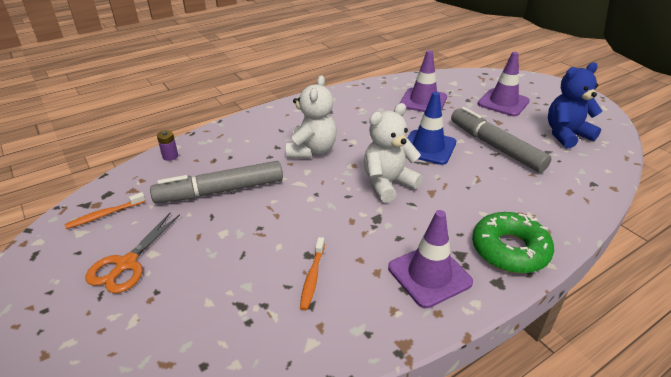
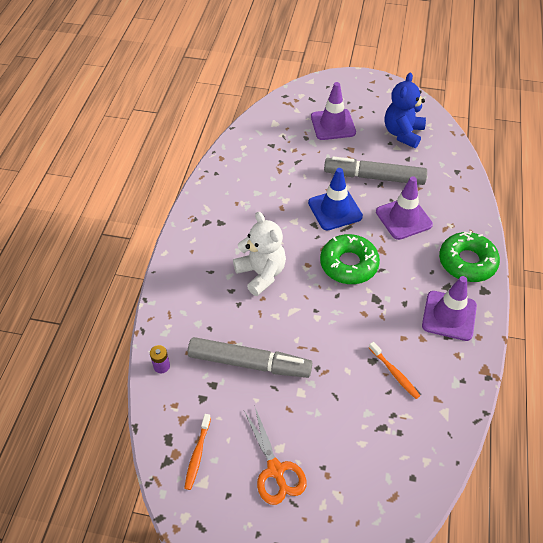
camera: 45 degrees left, 15 degrees up
grey marker [150,161,283,203] -> grey marker turned 105 degrees counterclockwise [188,337,312,378]
white teddy bear [364,103,423,203] -> green donut [320,234,380,284]
purple traffic cone [400,50,447,112] -> purple traffic cone moved to [376,176,433,240]

